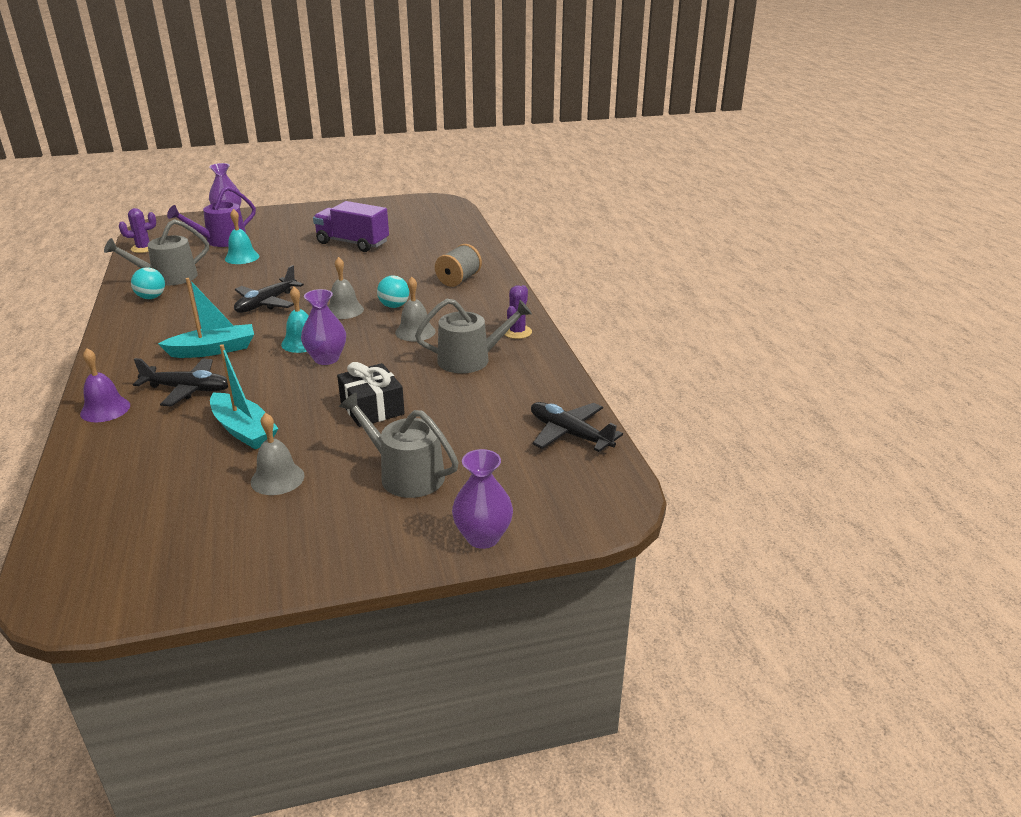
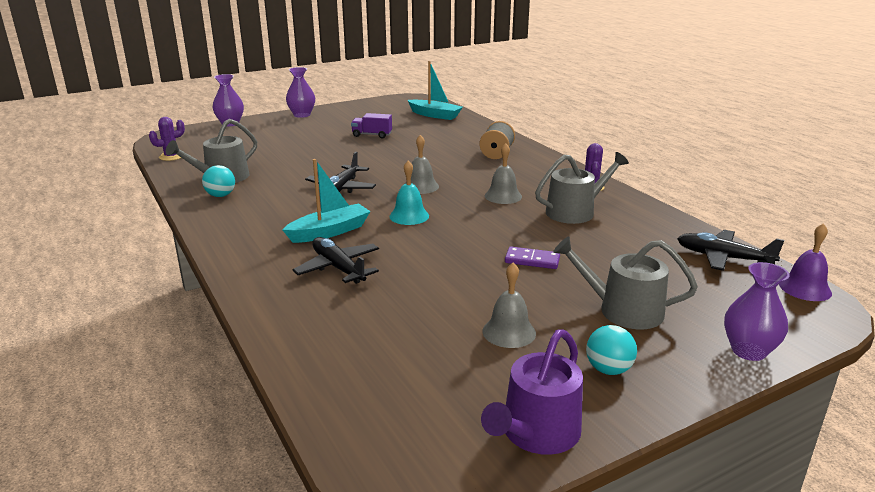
camera: 15 degrees left, 5 degrees down
purple bell [80,348,130,422] -> purple bell moved to [779,223,832,301]
black plane [133,358,228,406] -> black plane turned 120 degrees counterclockwise [293,237,379,284]
purple watering can [167,186,256,247] -> purple watering can moved to [481,329,583,455]
turquoise boat [210,344,279,449] -> turquoise boat moved to [408,61,463,120]
turquoise bell [225,209,259,264] -> none
purple vase [301,289,346,365] -> purple vase moved to [286,67,315,118]
purple truck [313,201,389,252] -> purple truck [351,113,392,138], size x0.58
black gift [337,362,405,427] -> purple domino [505,246,560,269]
turquoise ball [377,276,409,308] -> turquoise ball moved to [586,325,637,375]

